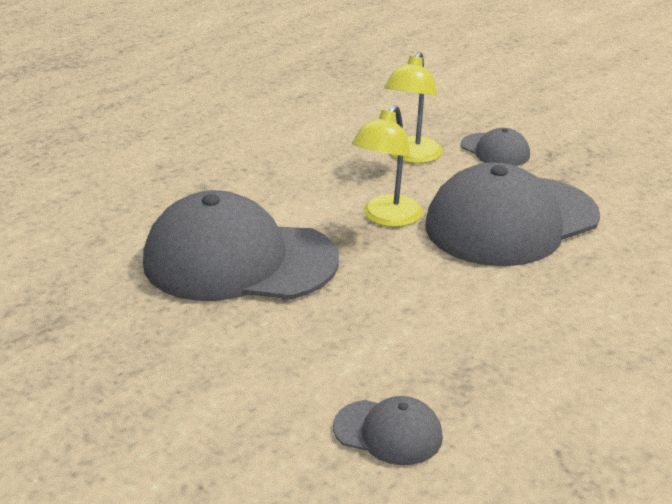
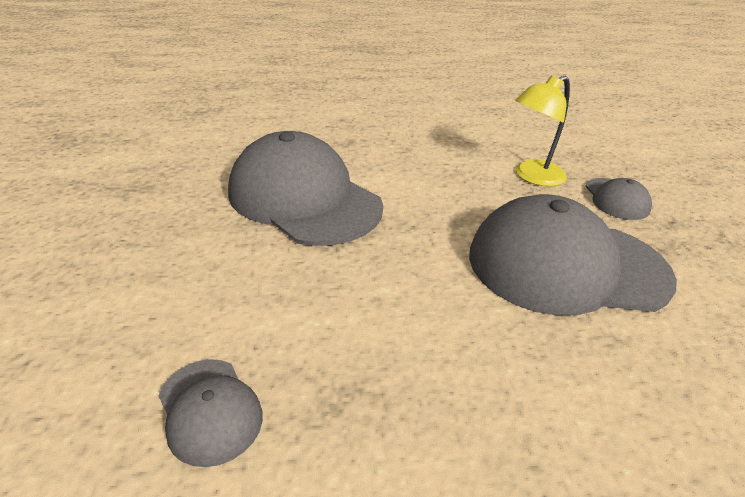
camera: 35 degrees right, 5 degrees up
yellow lamp [352,105,423,227] -> none

